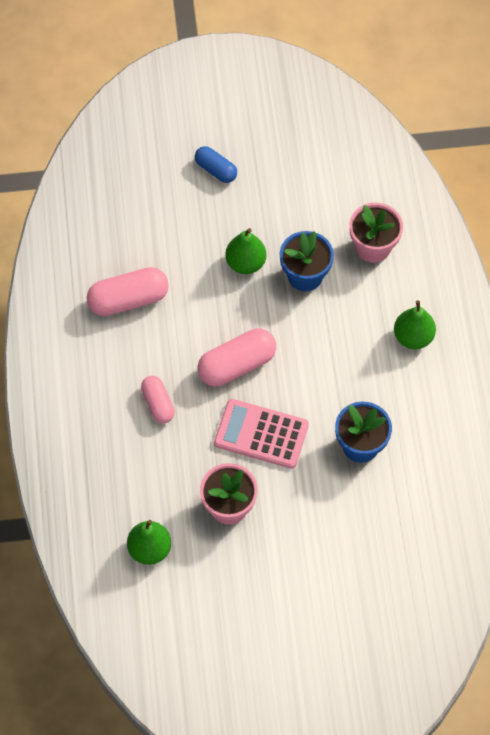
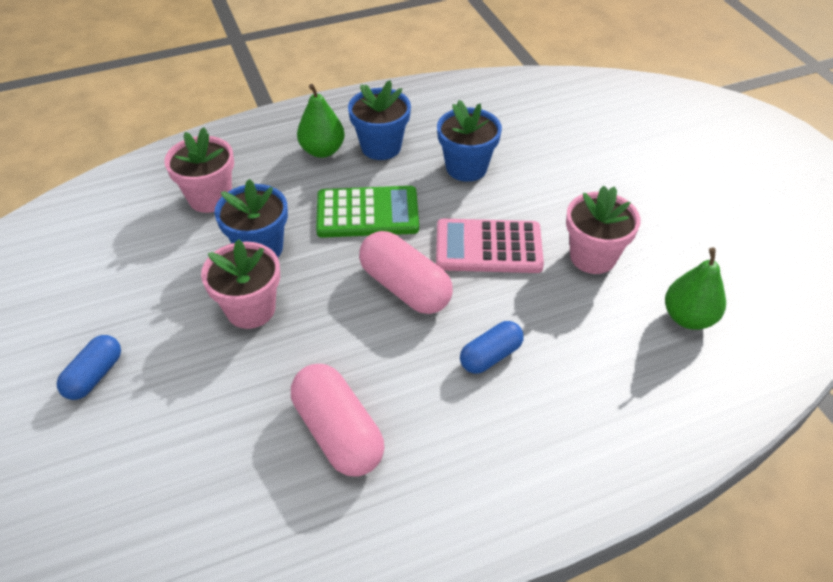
camera: 105 degrees left, 15 degrees down
pink capsule [141,376,175,423] -> blue capsule [460,321,524,374]
pink calculator [214,399,309,469] -> pink calculator turned 90 degrees clockwise [436,219,544,273]
green pear [226,228,267,274] -> pink flower pot [201,239,280,329]
none -> green calculator [316,186,419,238]
none -> blue flower pot [348,80,411,160]

